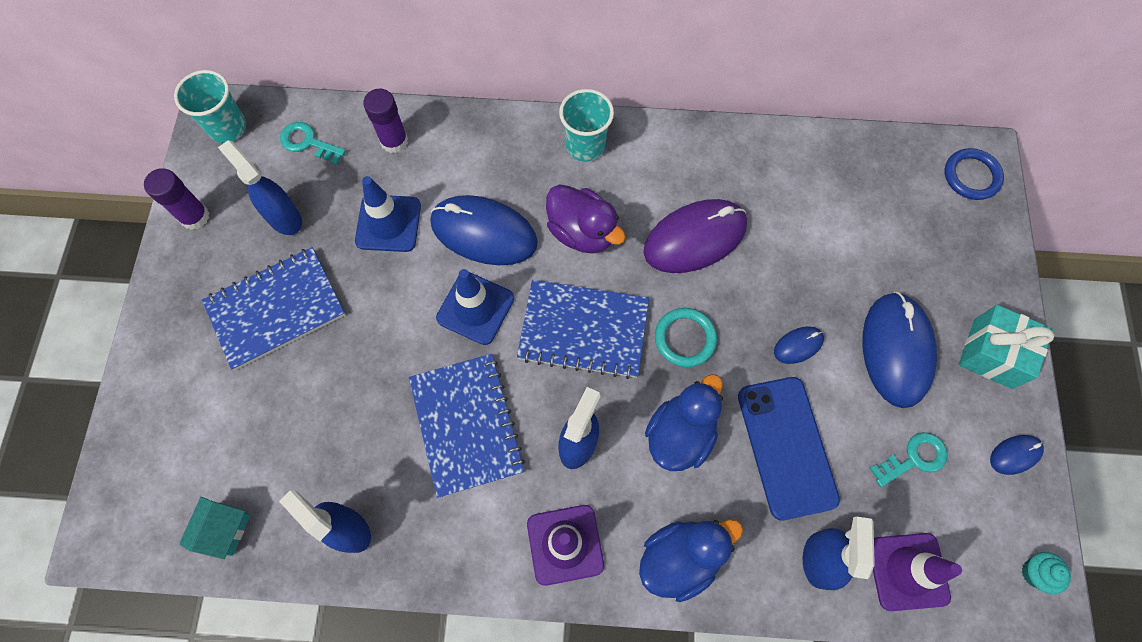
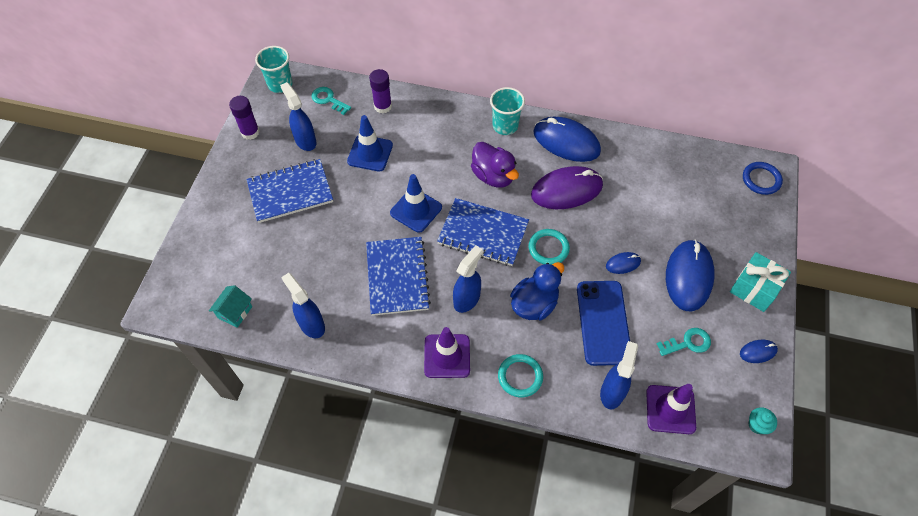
camera: 10 degrees right, 10 degrees down
blue mouse [430,195,538,265] -> blue mouse moved to [533,117,601,162]
blue duck [639,519,743,602] -> turquoise ring [498,354,543,397]

